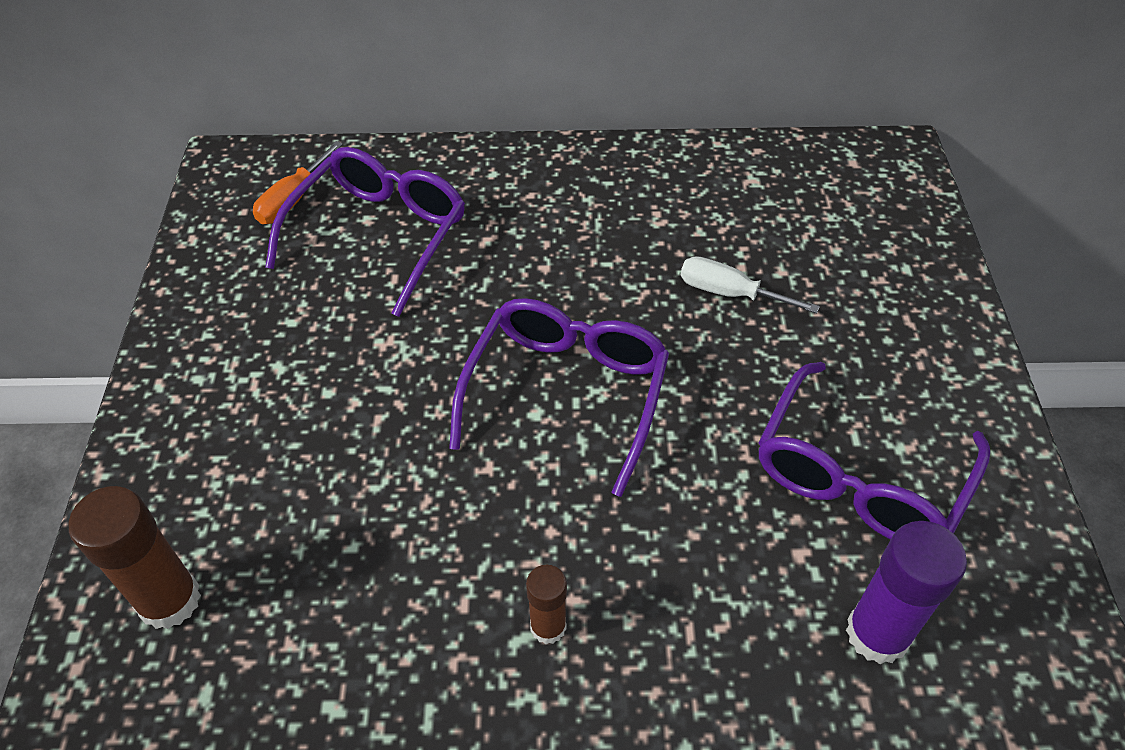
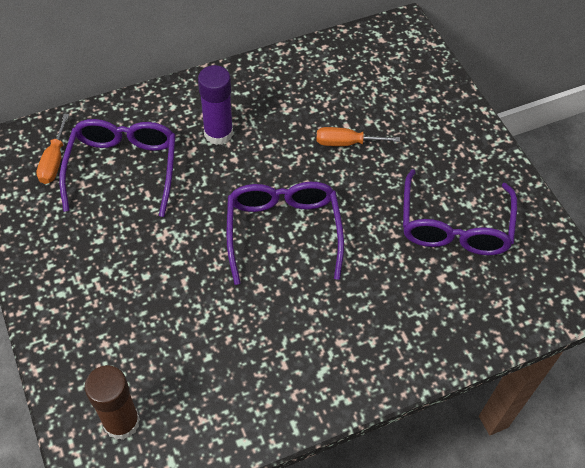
camera: 25 degrees left, 5 degrees up
brown glue stick [526,565,567,644] -> none
white screwdriver [681,256,820,313] -> orange screwdriver [316,127,400,146]
purple glue stick [846,521,967,664] -> purple glue stick moved to [198,65,233,145]

